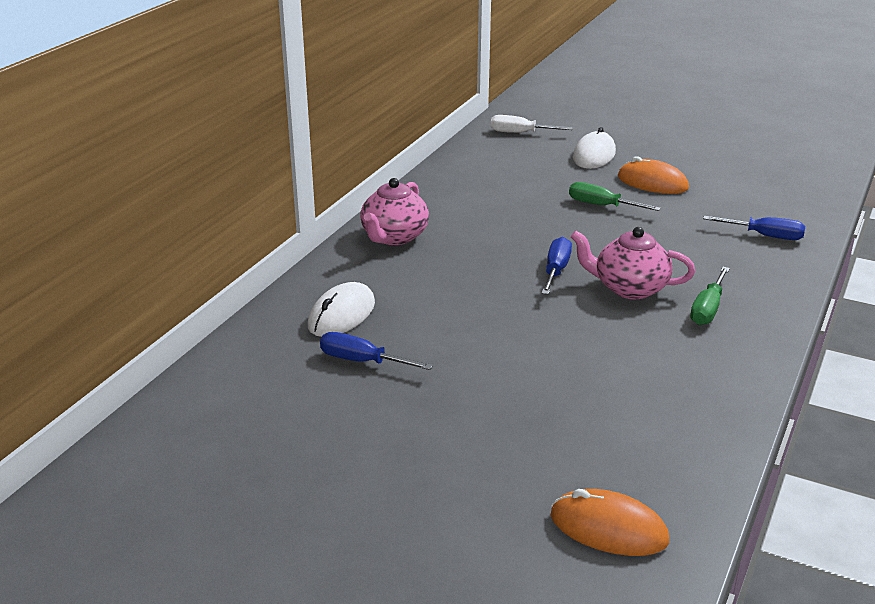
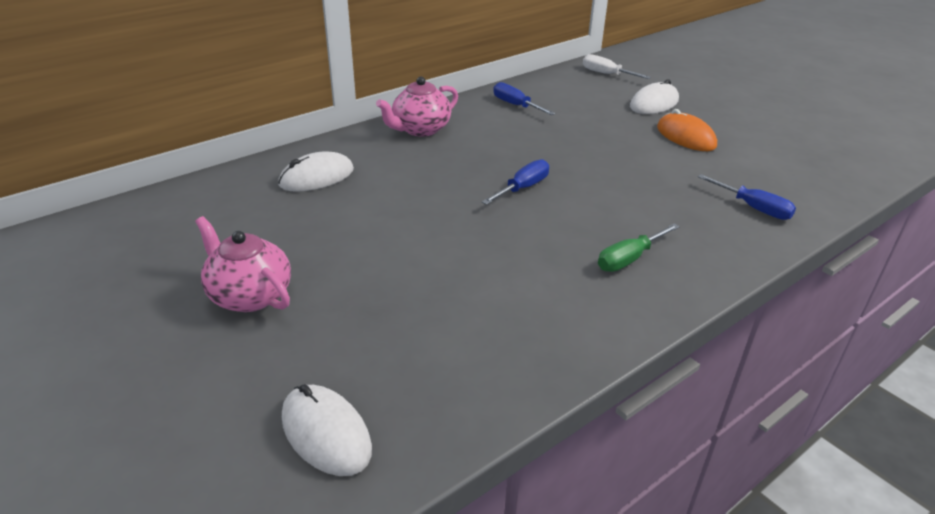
camera: 25 degrees right, 5 degrees up
blue screwdriver [320,332,433,370] -> blue screwdriver moved to [493,82,555,115]
orange mouse [550,489,669,556] -> white mouse [282,384,372,476]
green screwdriver [569,182,661,211] -> none
pink teapot [571,227,695,299] -> pink teapot moved to [195,216,291,312]

